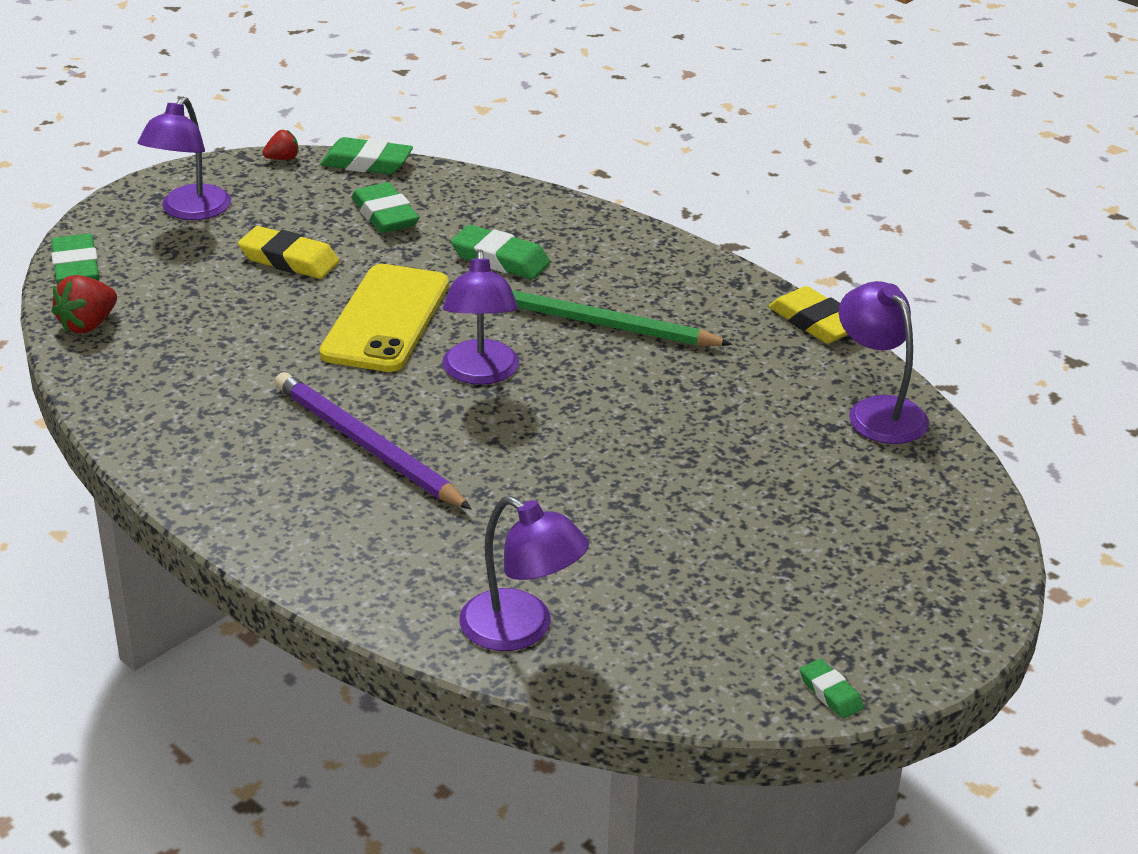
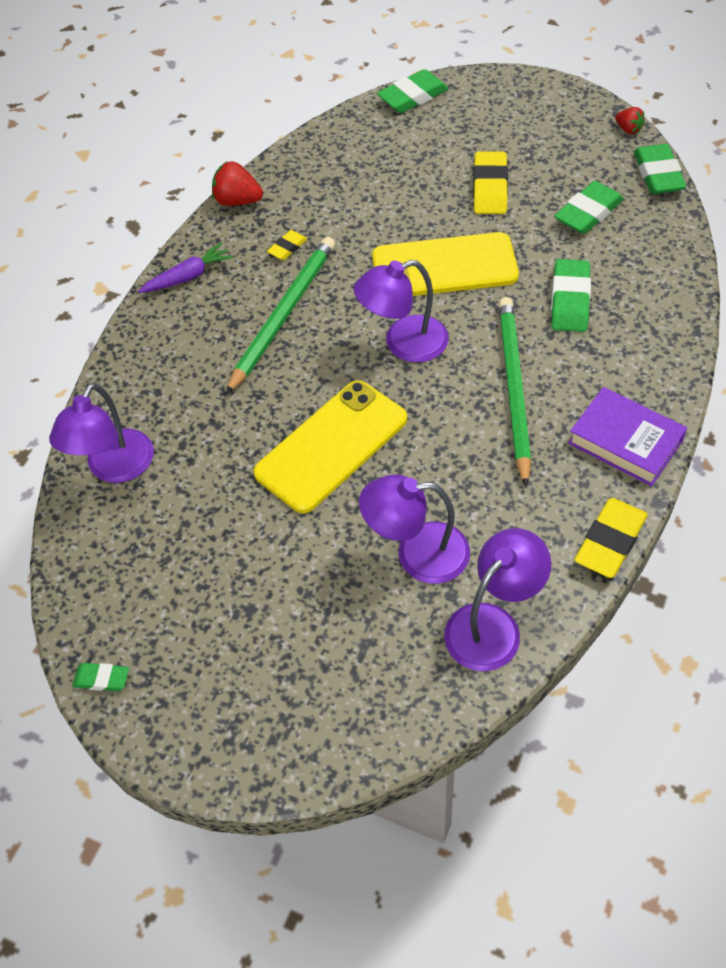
camera: 75 degrees right, 20 degrees up
red strawberry [51,275,117,333] -> red strawberry moved to [212,161,263,206]
purple lamp [138,97,231,220] -> purple lamp moved to [359,474,470,584]
purple pencil [275,372,472,510] -> green pencil [226,237,335,395]
green eraser [800,659,864,719] -> green eraser turned 60 degrees clockwise [72,663,129,691]
none -> purple carrot [138,243,233,293]
none -> yellow phone [253,380,407,513]
none -> yellow eraser [267,230,308,260]
none -> purple book [568,387,687,486]

